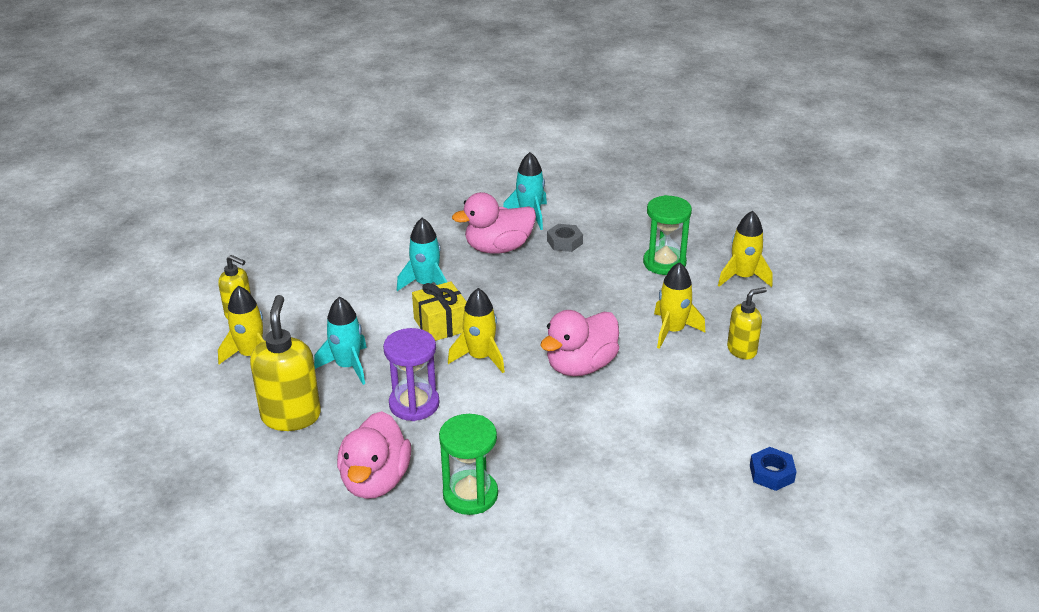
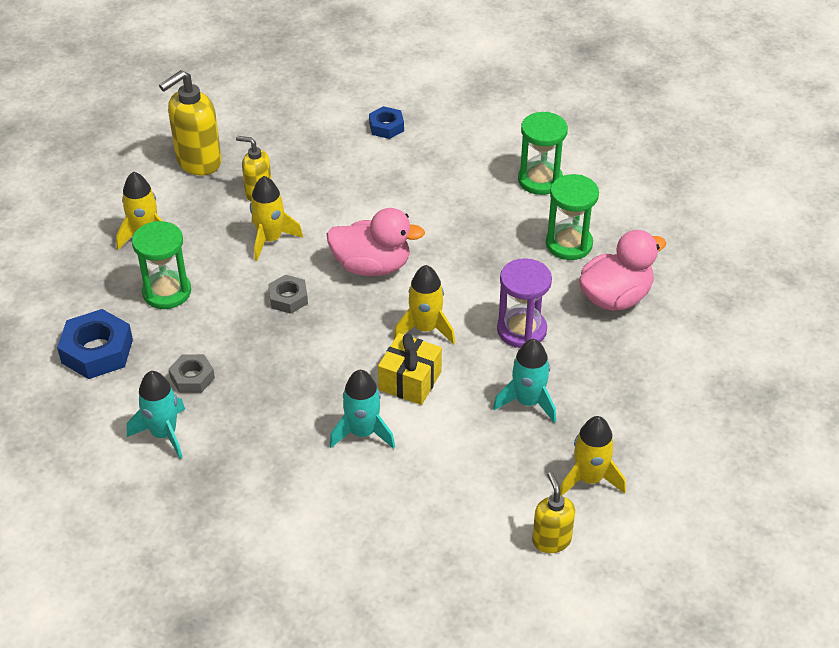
camera: 130 degrees left, 10 degrees up
yellow soap dispenser [250,295,321,431] -> yellow soap dispenser moved to [159,70,222,176]
pink duck [452,192,536,254] -> none
none -> blue nut [57,309,133,379]
none -> grey nut [268,275,308,314]
none -> green hourglass [518,112,568,195]

